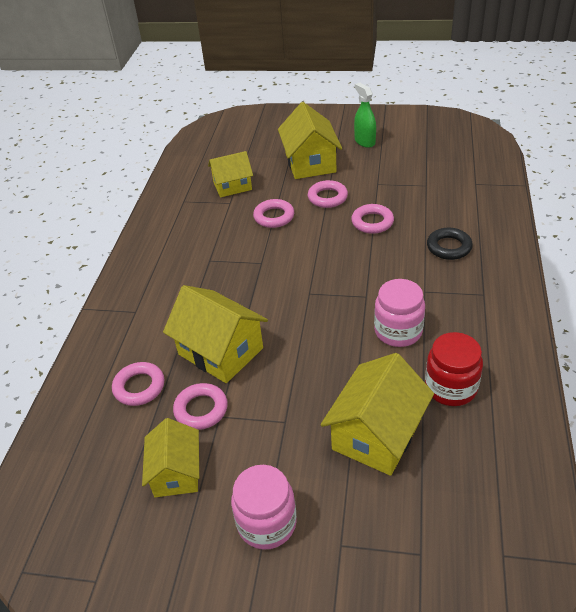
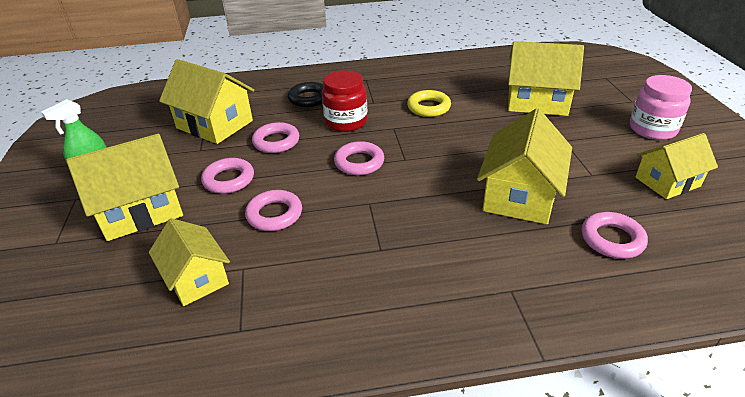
camera: 110 degrees left, 5 degrees down
pink ring [173,383,228,430] -> pink ring moved to [334,141,384,176]
pink jar [374,279,425,347] -> yellow ring [407,90,451,117]
red jar [425,332,483,406] -> red jar moved to [322,70,367,132]
none -> yellow house [159,59,254,144]

